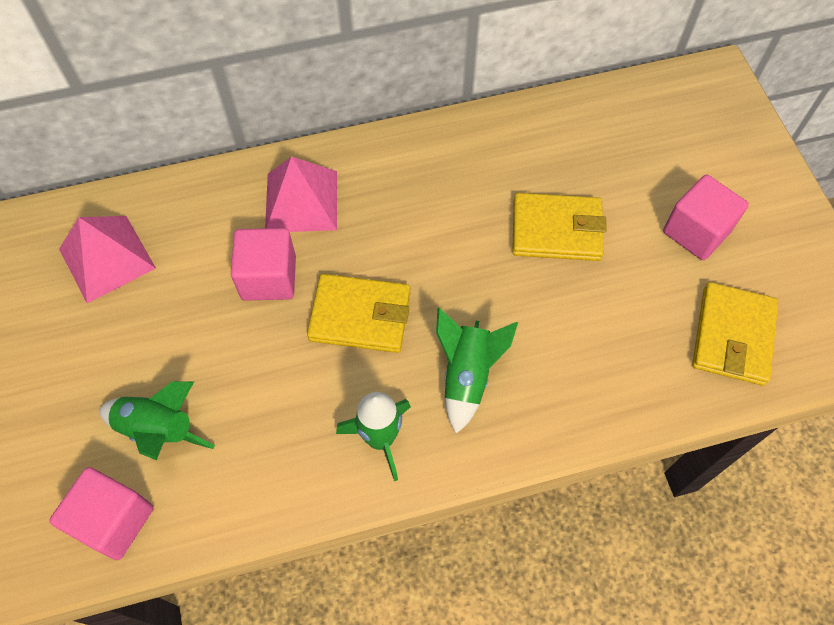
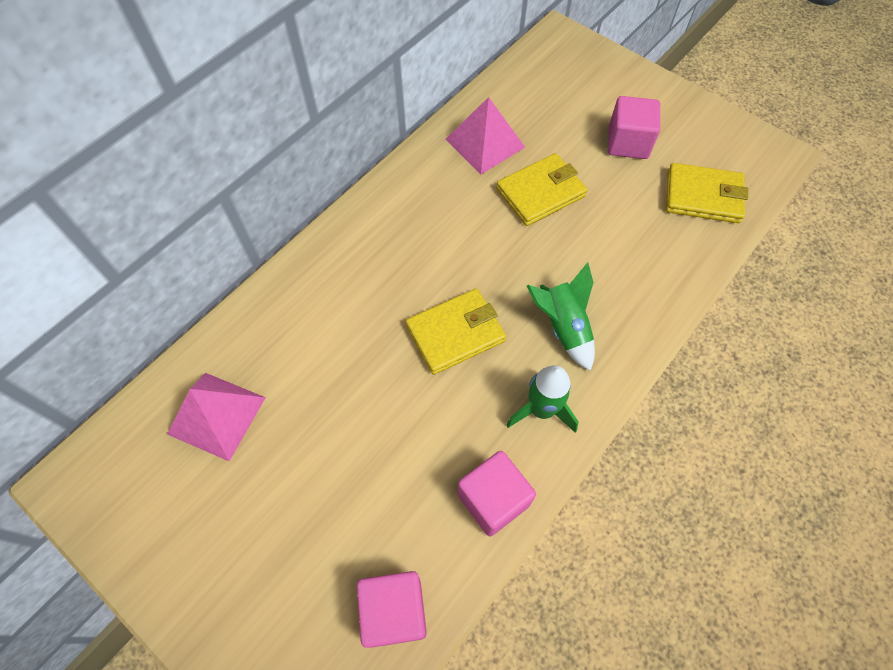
camera: 35 degrees left, 0 degrees up
green rocket [99,381,215,460] -> none
pink cube [231,228,296,301] -> pink cube moved to [457,451,536,537]
pink pyramid [265,156,337,232] -> pink pyramid moved to [446,97,525,174]
yellow wallet [692,282,778,386] -> yellow wallet turned 60 degrees counterclockwise [666,163,748,223]

